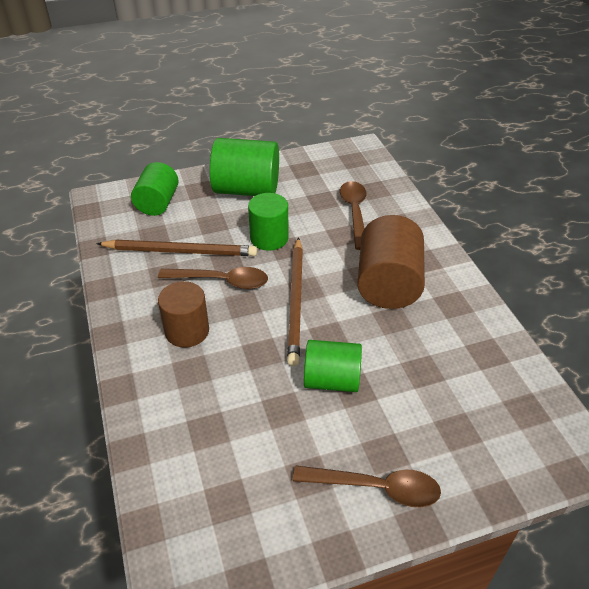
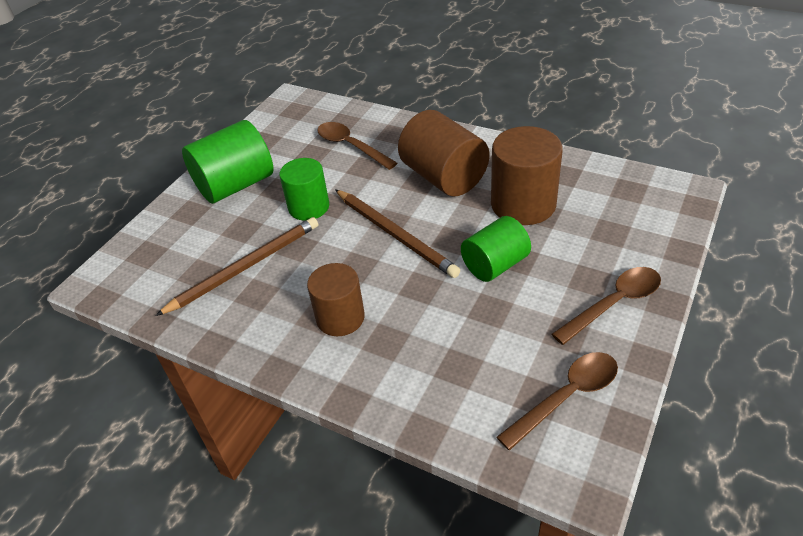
camera: 40 degrees left, 0 degrees up
green cylinder [131,162,179,216] -> none
brown spoon [158,267,268,289] -> brown spoon moved to [497,352,618,450]
none -> brown cylinder [491,126,563,225]

